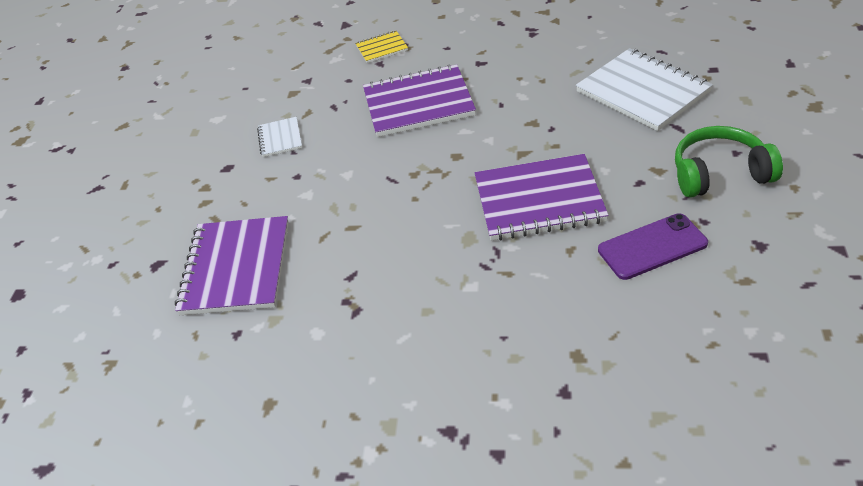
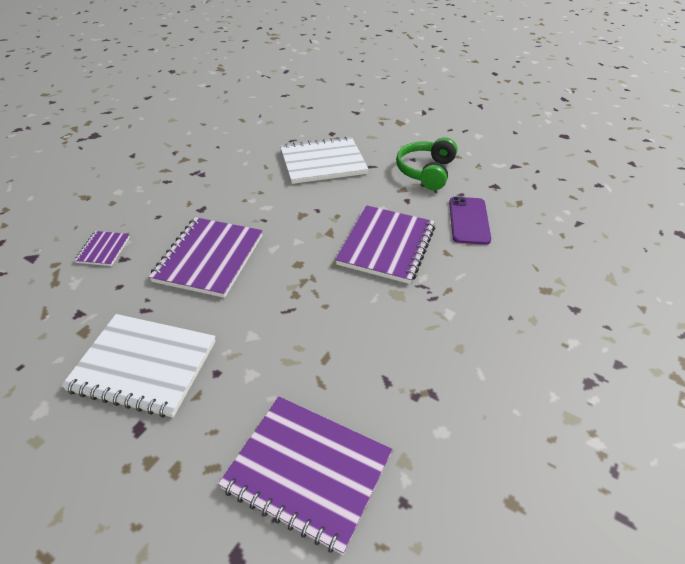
camera: 70 degrees left, 0 degrees up
white notebook [257,117,302,157] -> white notebook [61,314,216,418], size x2.06
yellow notebook [355,31,408,63] -> purple notebook [74,231,130,266]

